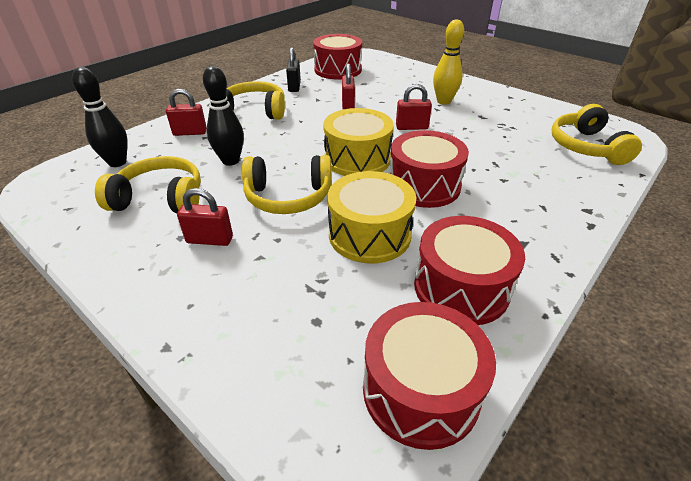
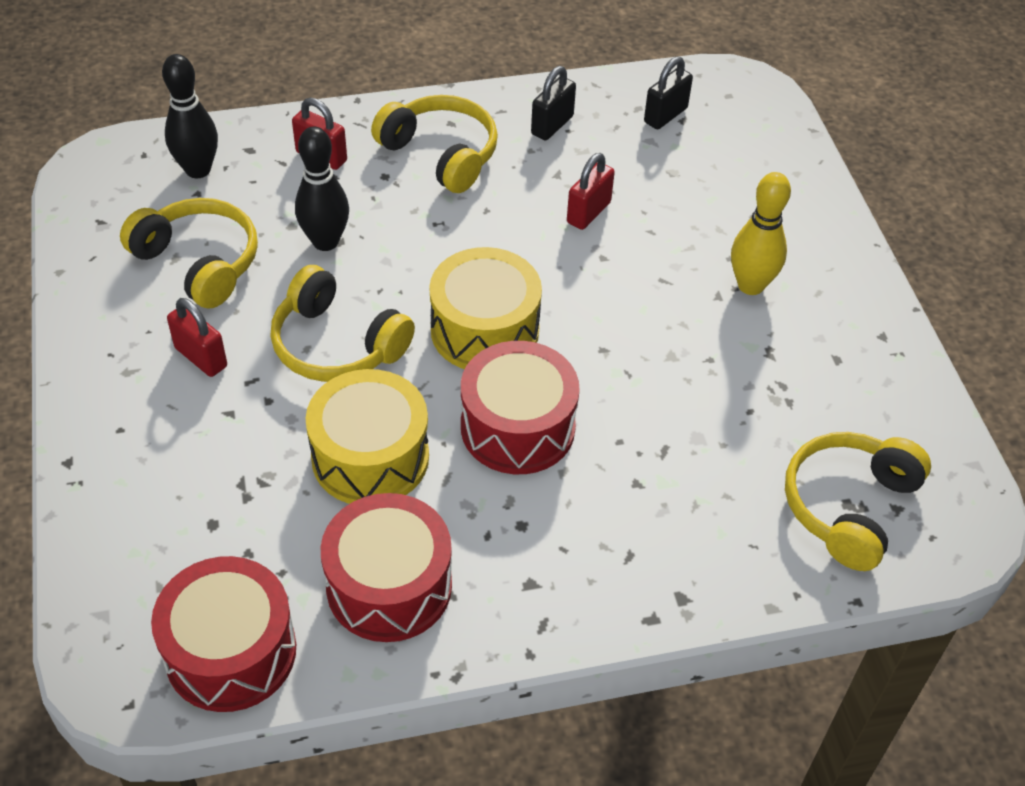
camera: 35 degrees right, 10 degrees up
red drum [313,34,362,79] -> black padlock [644,56,693,129]
red padlock [396,84,432,130] -> none

